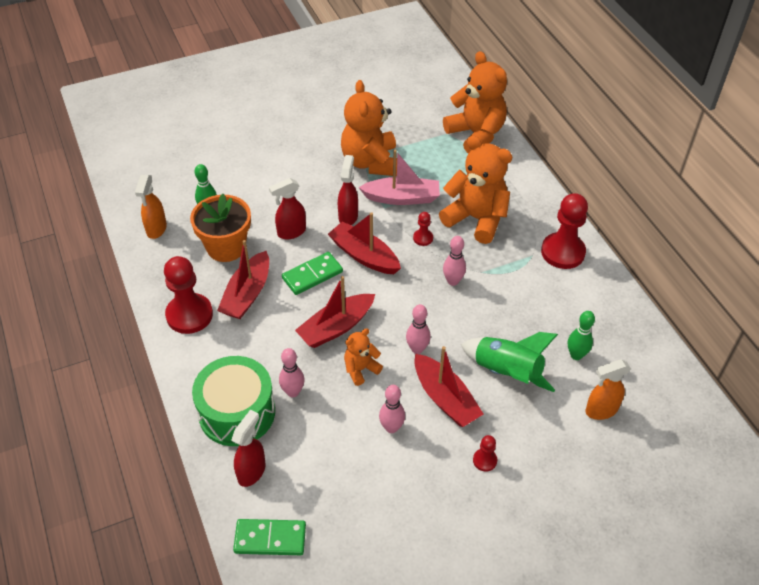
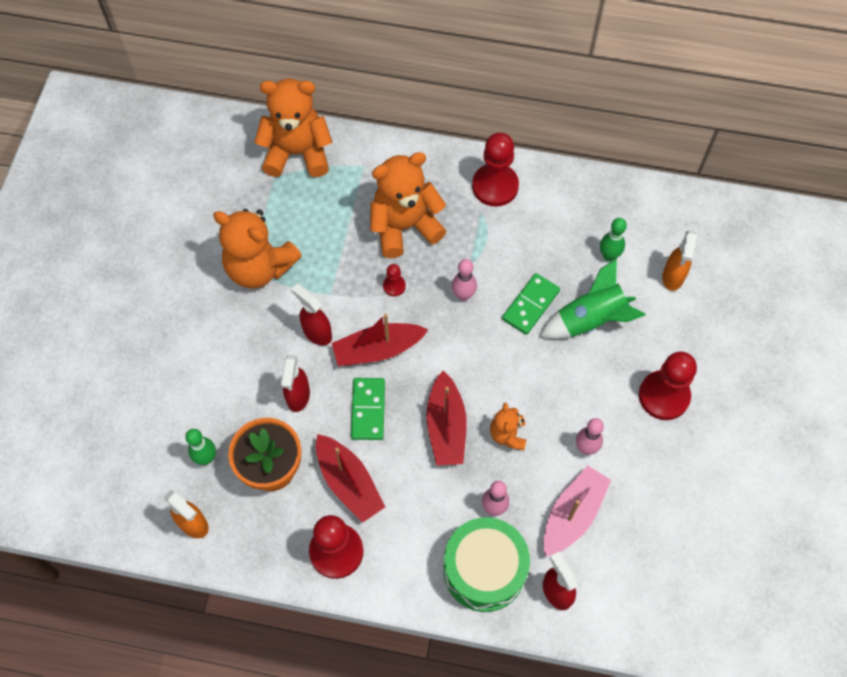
camera: 55 degrees left, 15 degrees up
green domino [233,519,306,555] -> green domino moved to [502,273,560,335]
pink boat [358,150,440,205] -> pink boat moved to [543,466,611,557]
pink bowling pin [406,304,431,354] -> none
red boat [414,346,483,427] -> none
red pawn [473,435,497,472] -> red pawn [639,352,697,420], size x2.15

